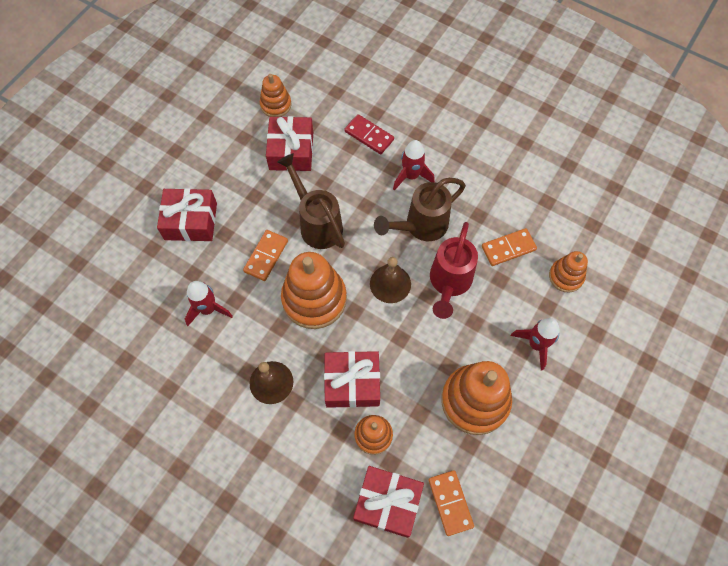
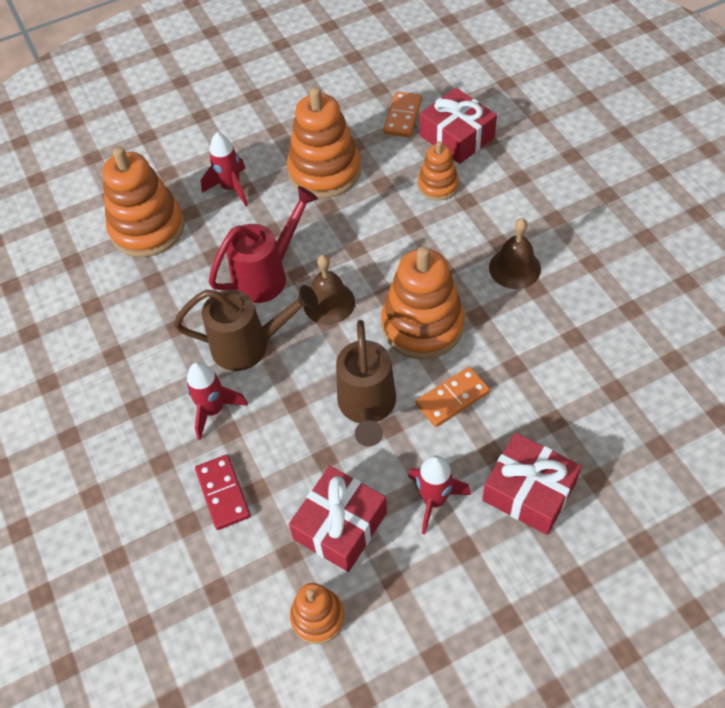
camera: 145 degrees left, 10 degrees down
red rocket [185,281,233,326] -> red rocket moved to [408,455,471,534]
red gift [324,351,380,408] -> none
orange domino [482,228,537,266] -> none
orange stacking toy [549,251,588,292] -> orange stacking toy [102,147,185,257], size x1.83

